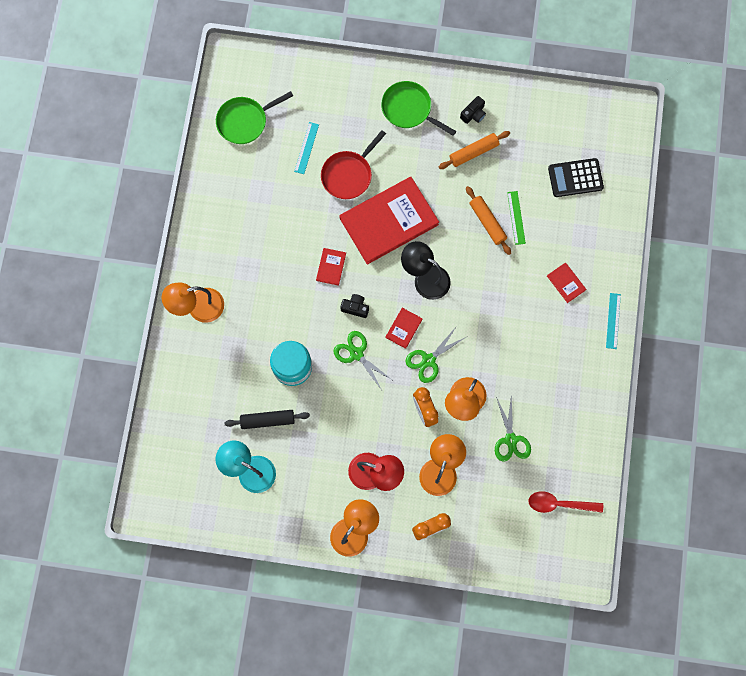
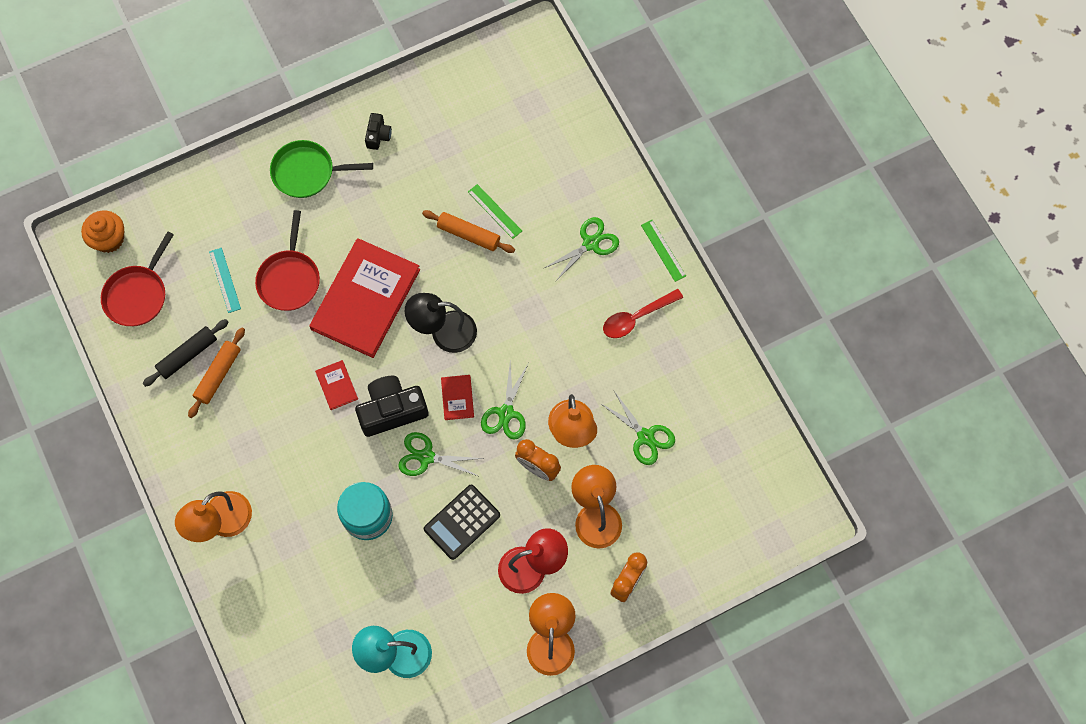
camera: 35 degrees left, 5 degrees down
green pan [216,91,293,144] -> red pan [101,231,174,326]
black rolling pin [224,410,310,429] -> black rolling pin moved to [143,319,228,387]
black camera [340,294,369,318] -> black camera [355,376,429,437], size x1.95
orange rolling pin [439,131,510,169] -> orange rolling pin moved to [188,328,245,418]
red spoon [528,491,603,513] -> red spoon moved to [603,289,683,338]
red book [547,262,586,303] -> green scissors [544,217,619,282]
black calculator [548,158,604,197] -> black calculator moved to [424,484,500,560]
turquoise ruler [606,293,621,349] -> green ruler [641,220,686,282]
none -> orange cupcake [81,210,124,253]

